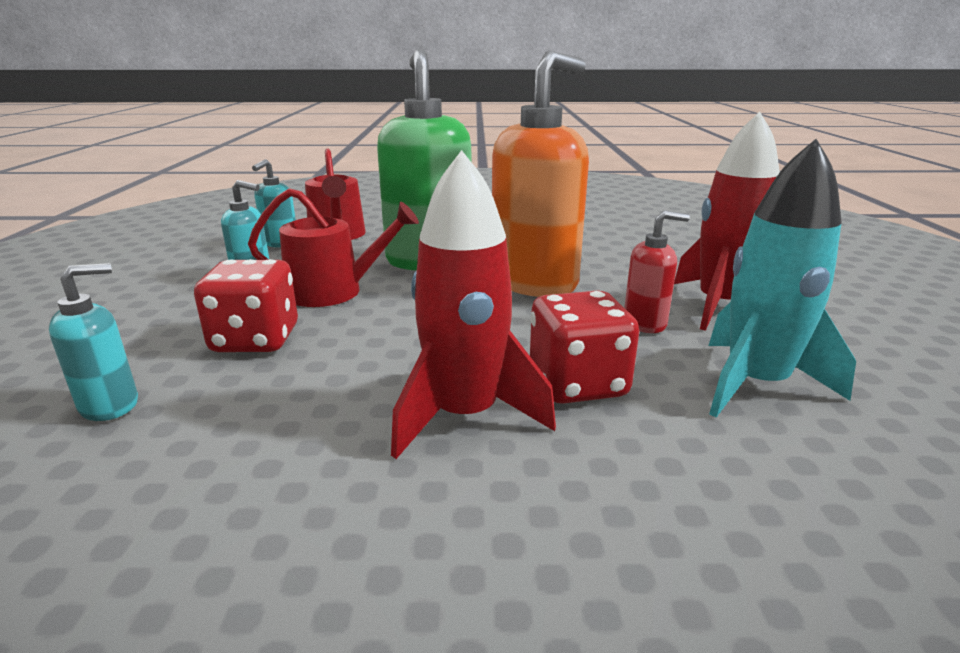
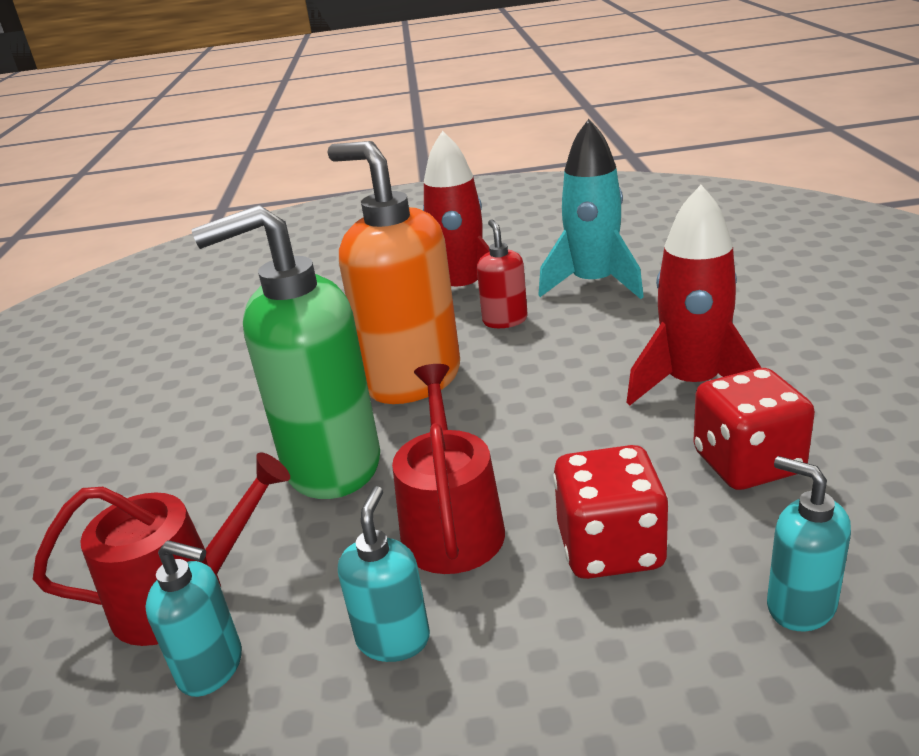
camera: 90 degrees left, 5 degrees up
red dice [530,291,639,404] -> red dice moved to [693,368,815,490]

